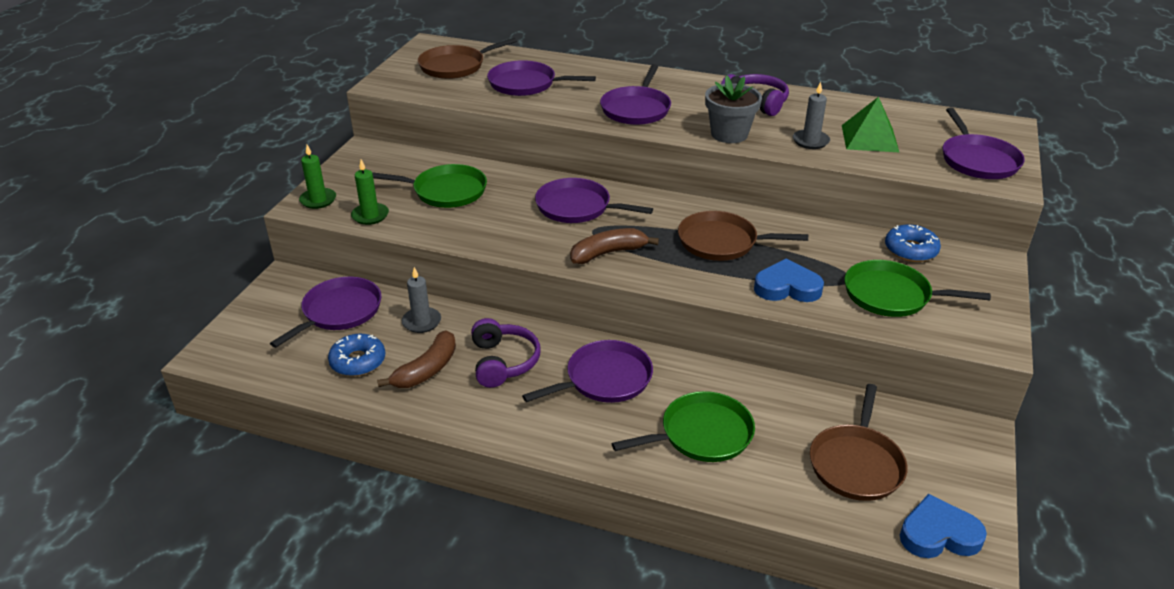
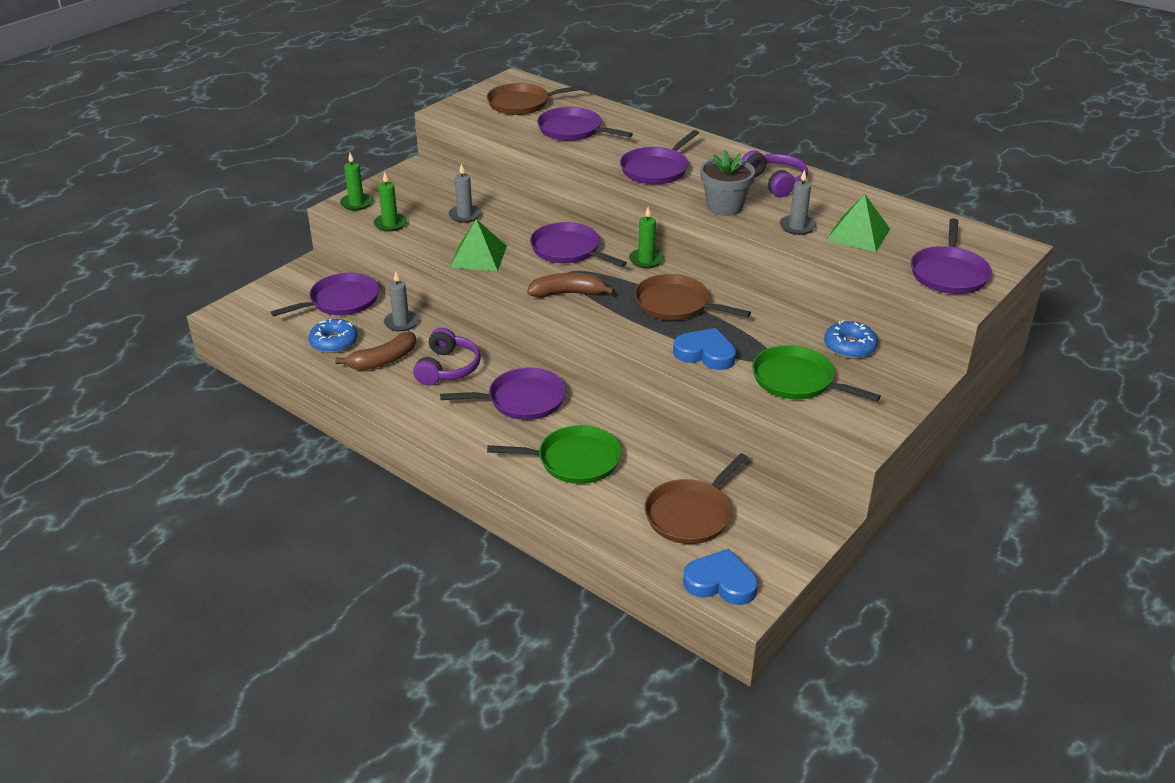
camera: 20 degrees right, 0 degrees up
green pan [372,164,487,208] -> grey candle [448,164,481,223]
none -> green pyramid [450,219,507,271]
none -> green candle [629,207,664,268]

